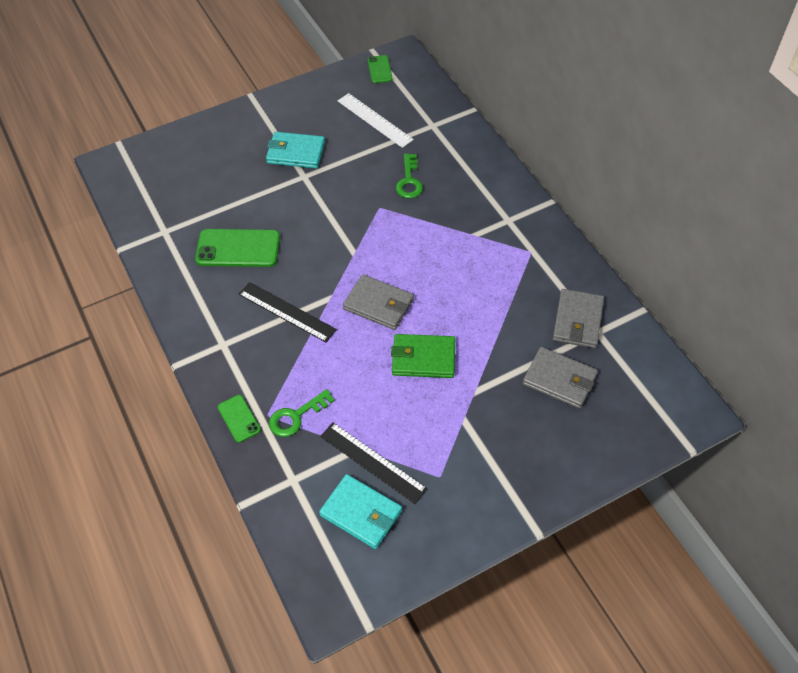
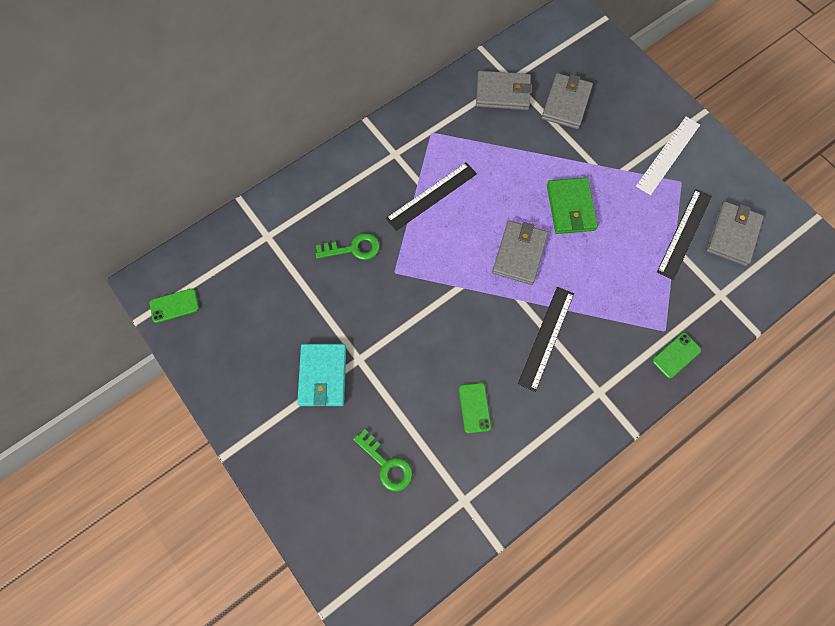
camera: 100 degrees left, 15 degrees up
green phone [195,229,280,267] -> green phone [459,383,491,433], size x0.54
green key [269,389,335,437] -> green key moved to [353,429,413,491]
turquoise wallet [319,474,402,549] -> grey wallet [706,201,764,266]
white ruler [338,93,414,148] -> white ruler moved to [636,117,700,195]
none -> black ruler [386,162,477,231]

